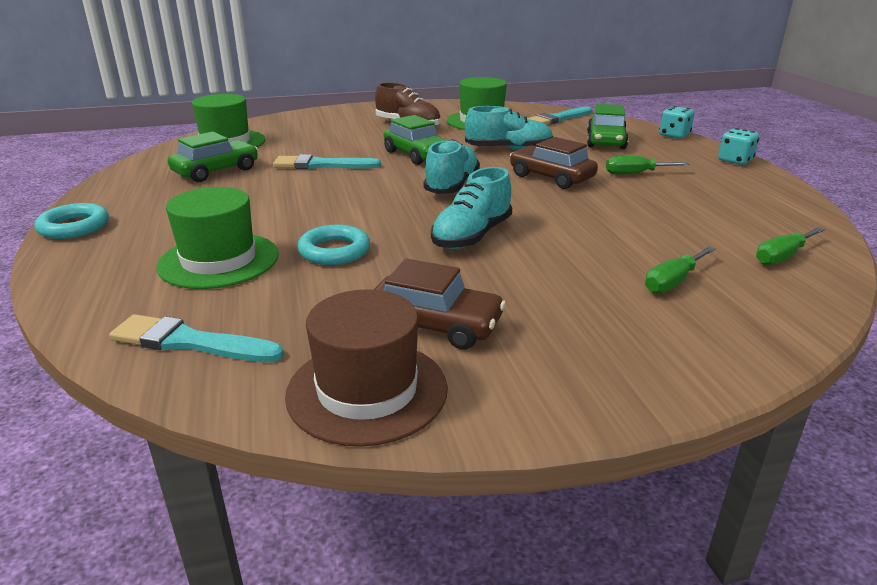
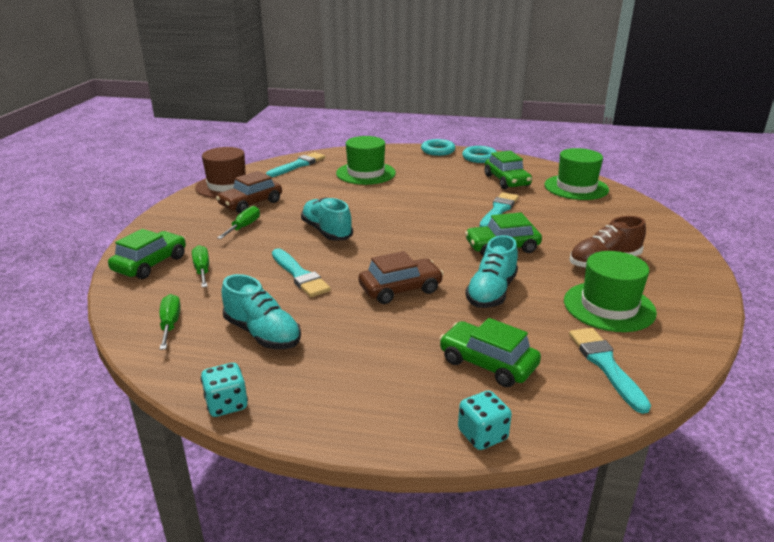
camera: 115 degrees right, 0 degrees up
turquoise ring [297,224,370,265] -> turquoise ring moved to [462,146,497,163]
turquoise shoe [423,139,480,194] -> turquoise shoe moved to [222,274,301,349]
green screwdriver [606,156,690,174] -> green screwdriver moved to [217,206,260,239]
turquoise dice [718,128,759,165] -> turquoise dice moved to [201,363,248,417]
none -> green car [108,229,186,279]
none -> turquoise brush [272,248,331,297]

